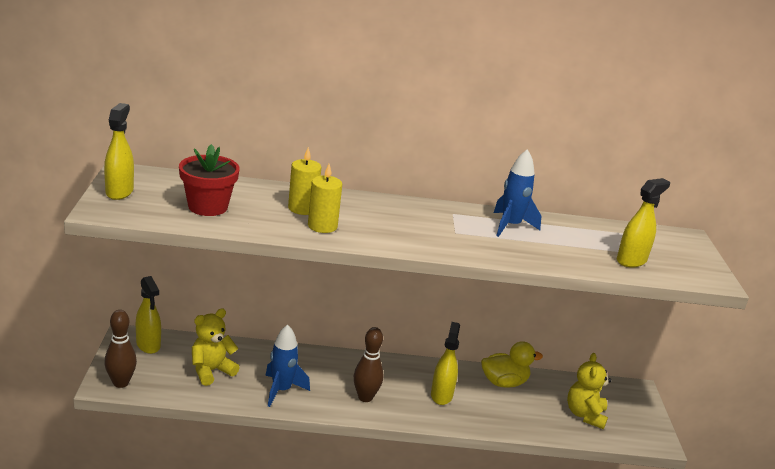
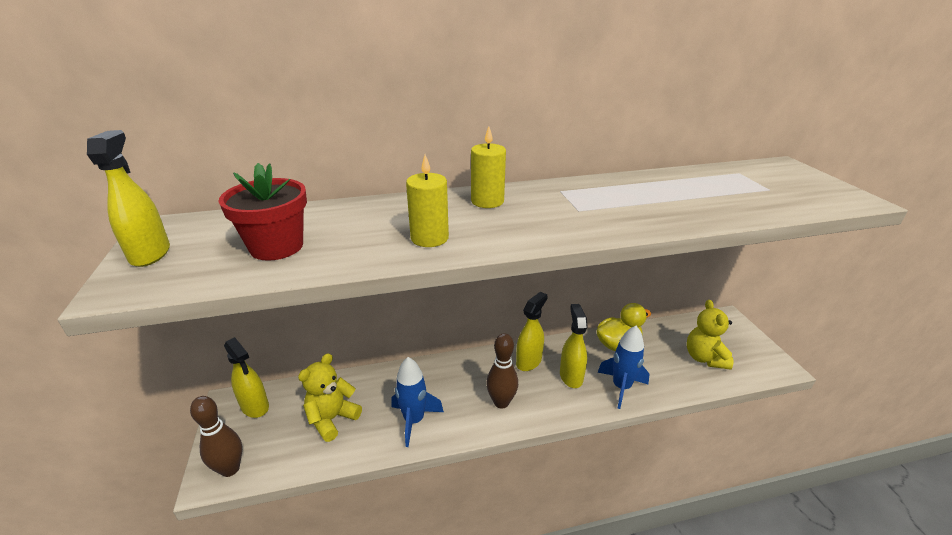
camera: 10 degrees left, 5 degrees up
yellow candle [288,147,321,215] -> yellow candle moved to [471,126,506,208]
blue rocket [494,149,541,237] -> blue rocket moved to [597,326,650,409]
yellow spray bottle [617,178,670,268] -> yellow spray bottle moved to [516,292,548,371]

